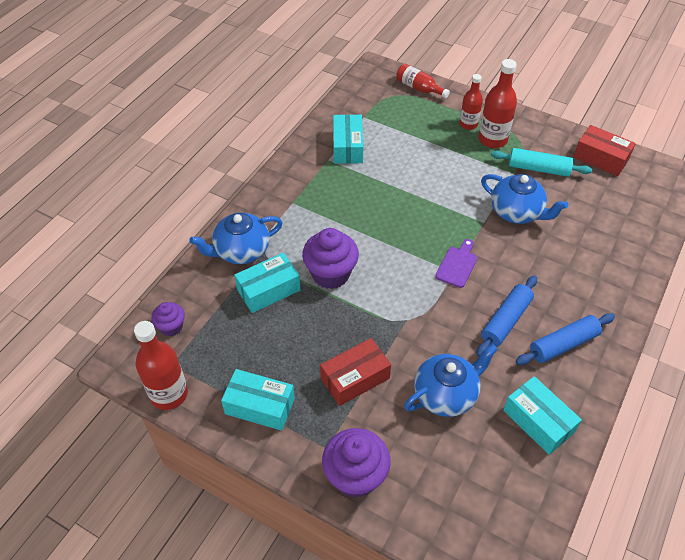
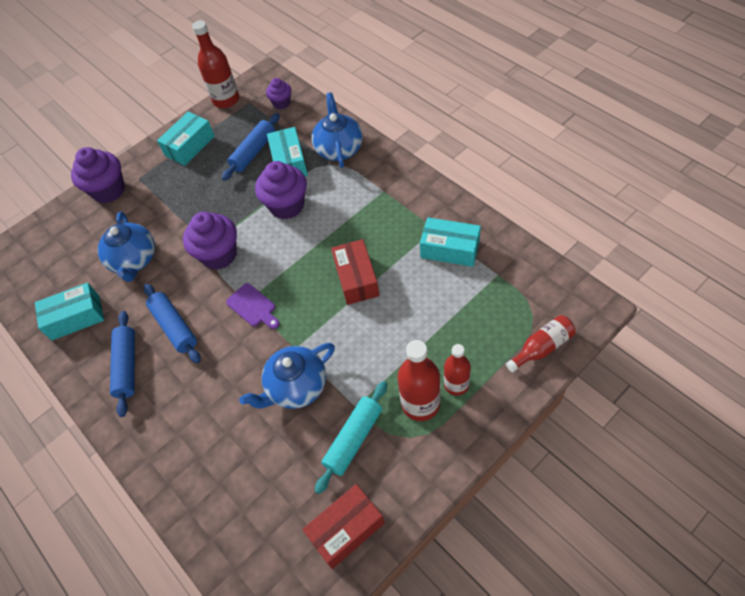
camera: 115 degrees right, 5 degrees up
red box [320,338,391,406] -> red box moved to [331,239,380,305]
none -> purple cupcake [183,212,237,270]
none -> blue rolling pin [222,113,280,181]

